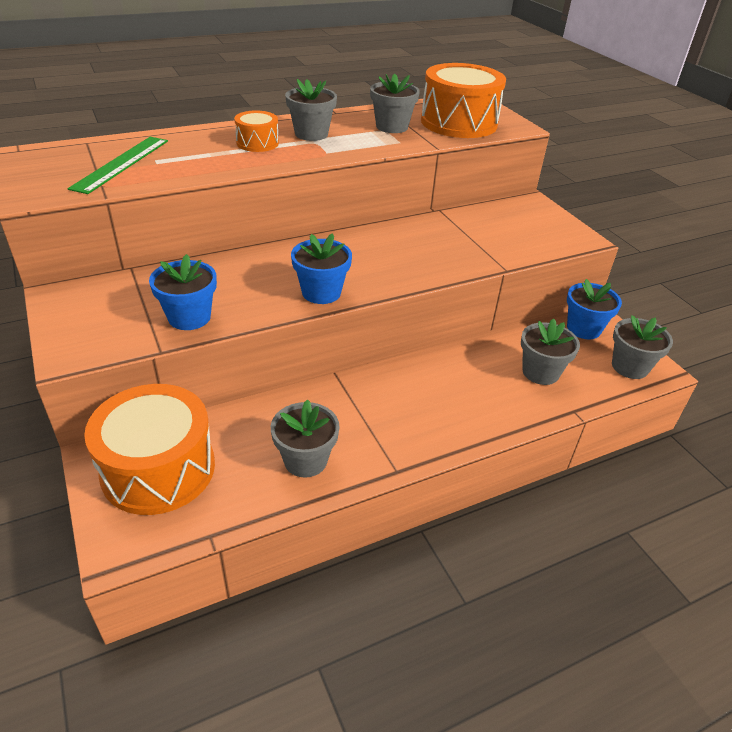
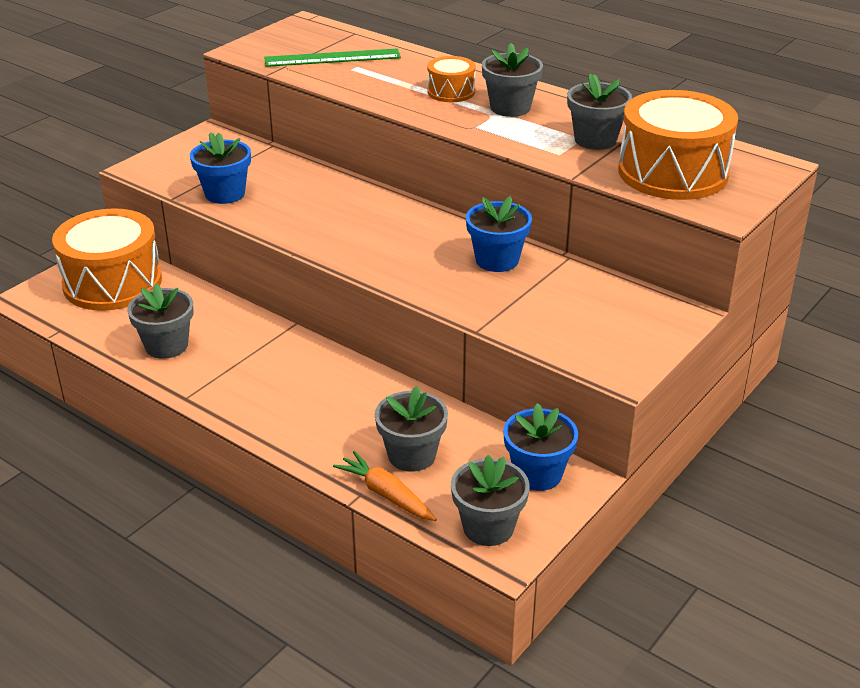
camera: 65 degrees right, 5 degrees down
blue flower pot [291,233,352,304] -> blue flower pot moved to [466,196,532,272]
none -> orange carrot [333,451,437,521]

